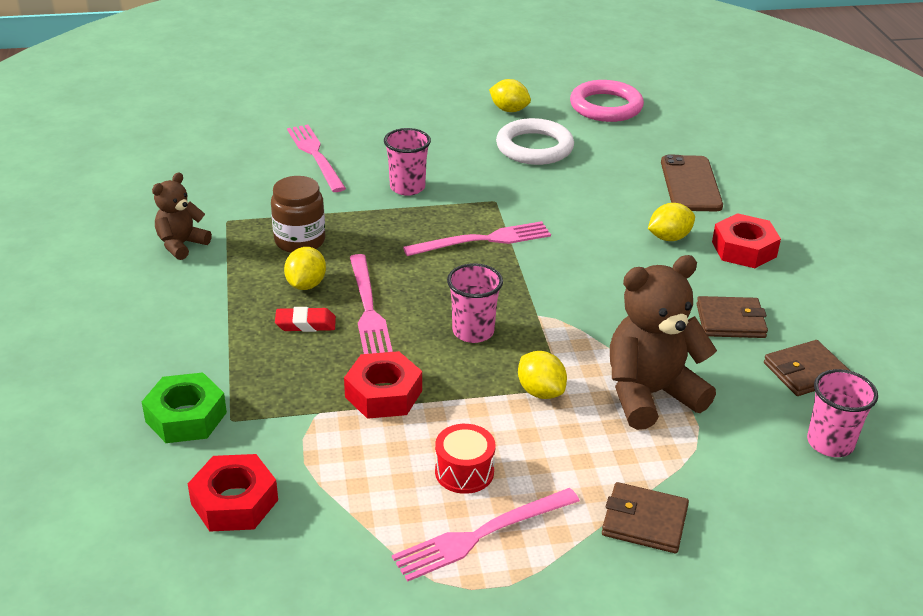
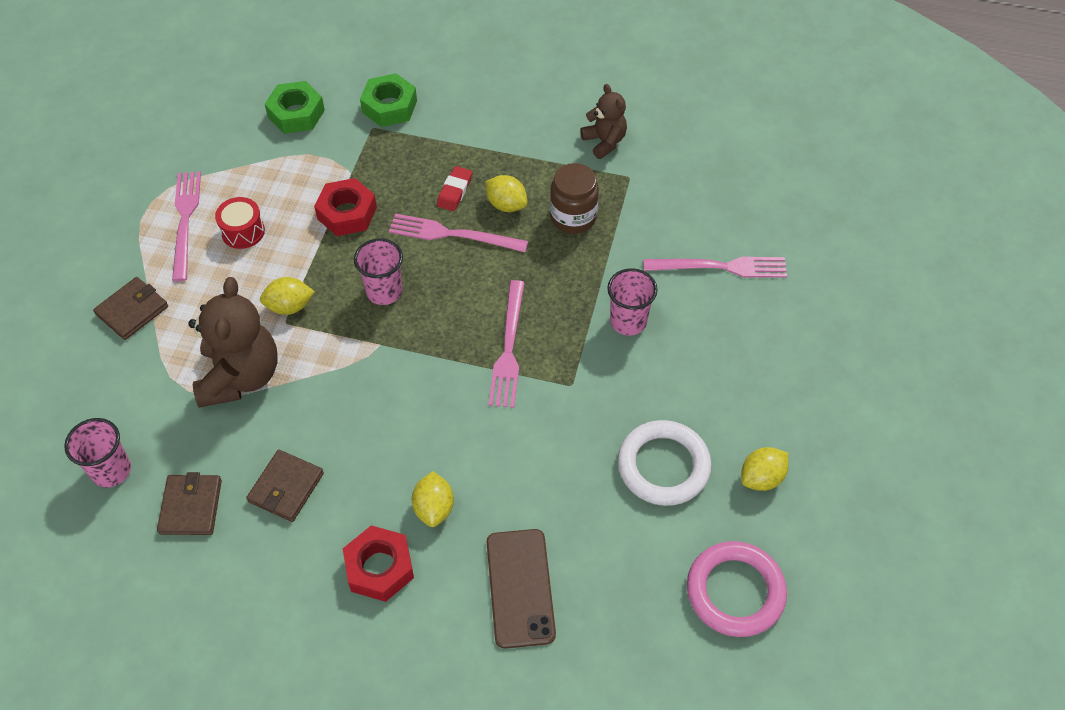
camera: 115 degrees right, 20 degrees up
red nut [188,454,278,532] -> green nut [265,81,325,134]
brown phone [661,155,723,211] -> brown phone turned 60 degrees clockwise [487,529,556,649]

